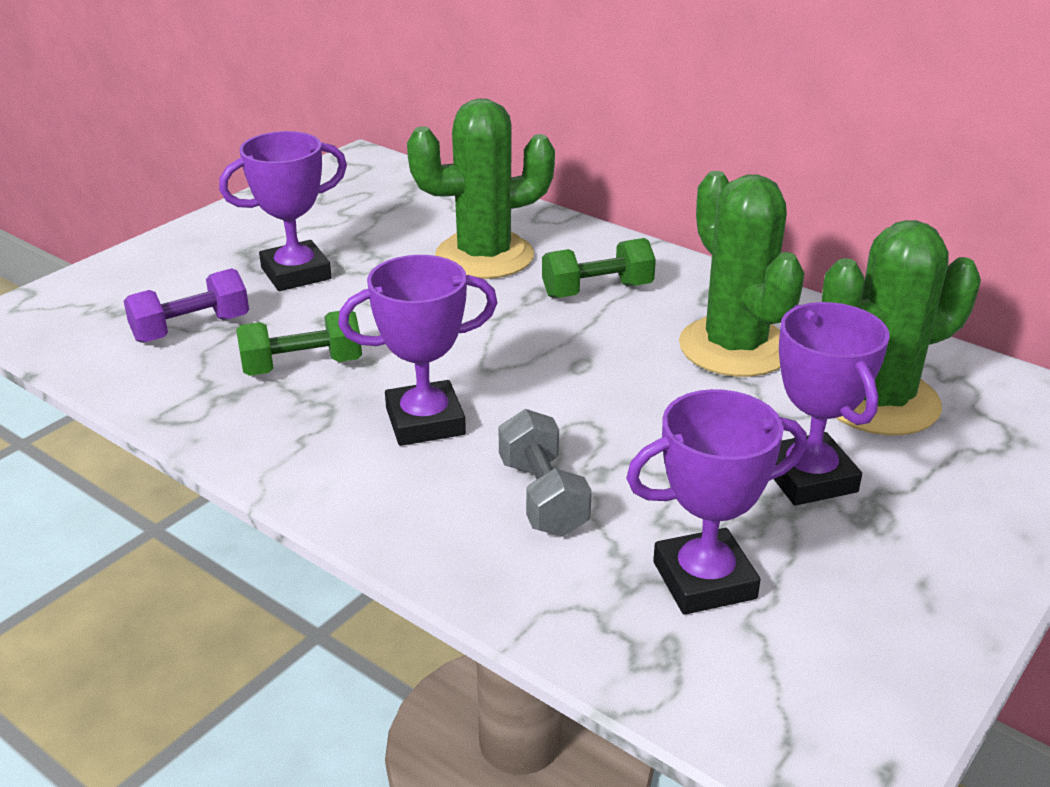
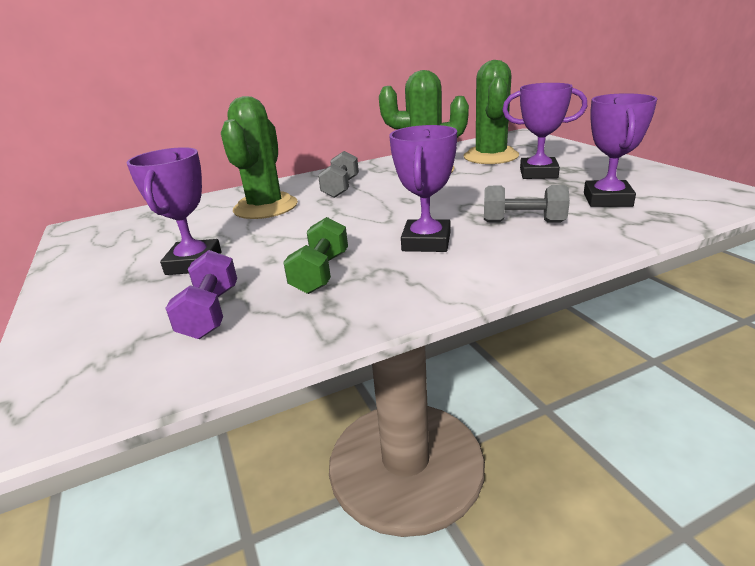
camera: 60 degrees left, 5 degrees down
green dumbbell [542,238,656,298] -> grey dumbbell [318,151,359,198]

